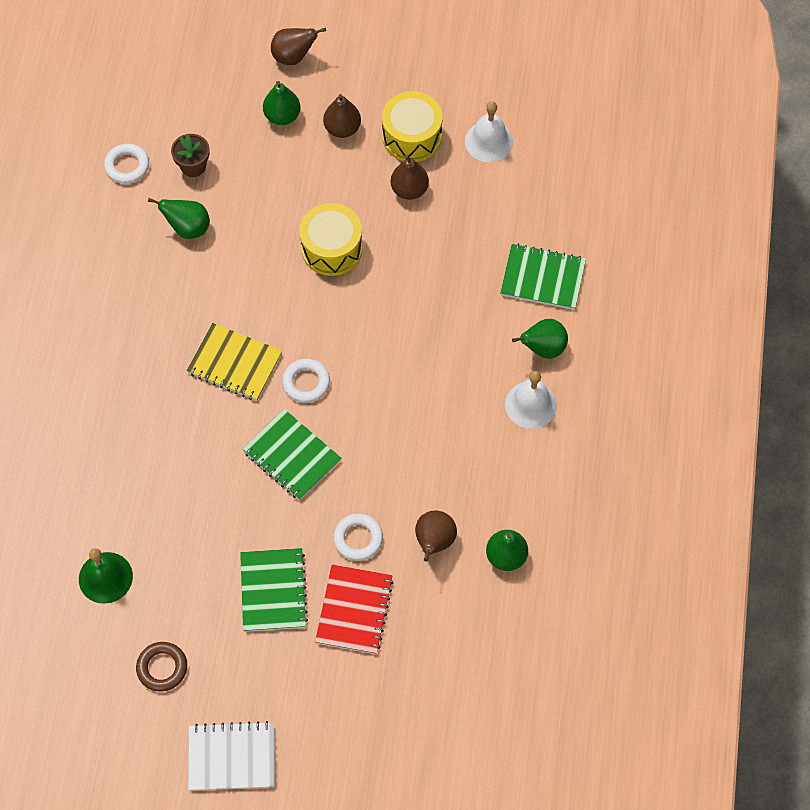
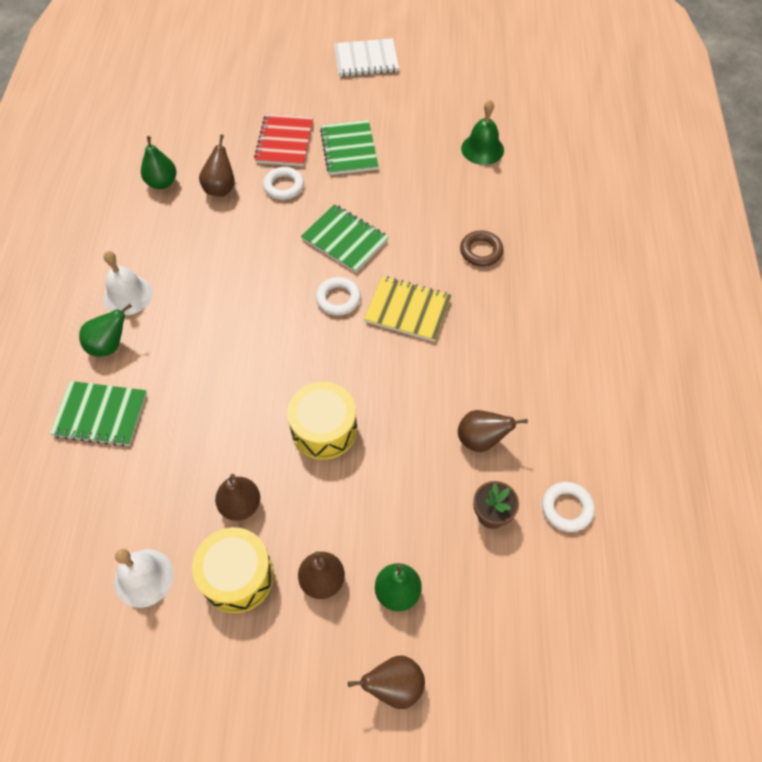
camera: 175 degrees right, 5 degrees down
brown ring [136,642,187,692] -> brown ring moved to [460,230,503,267]
green pear [148,198,210,239] -> brown pear [458,410,528,452]

